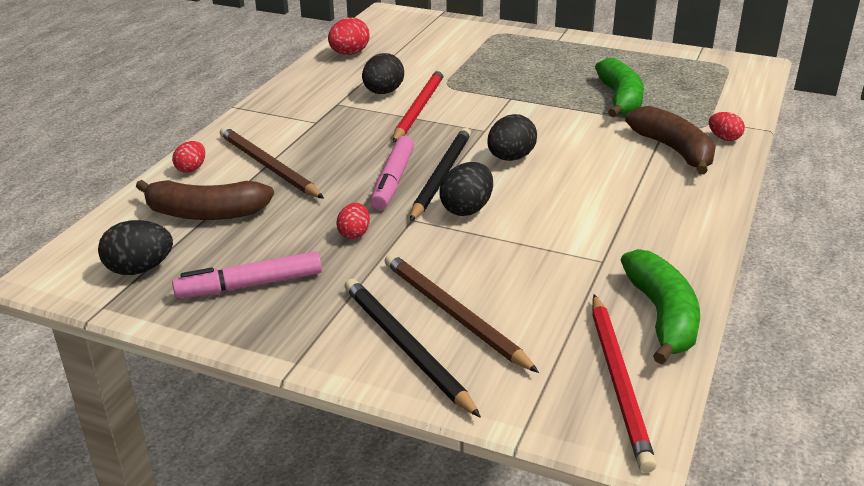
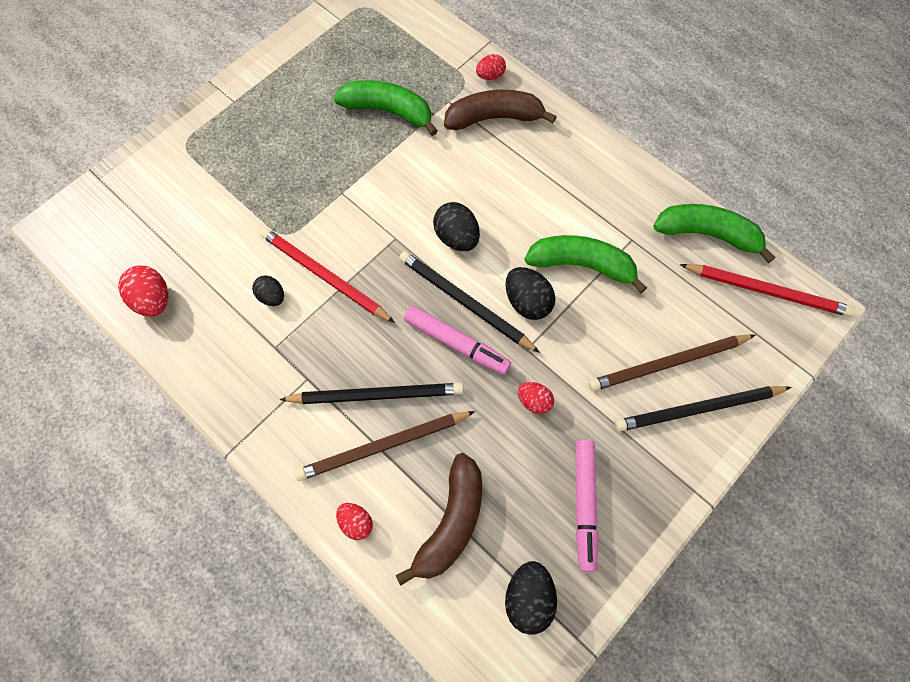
camera: 70 degrees left, 35 degrees up
black egg [362,53,404,94] -> black egg [252,276,284,306], size x0.63
none -> black pencil [279,383,464,404]
none -> green banana [524,235,647,293]

